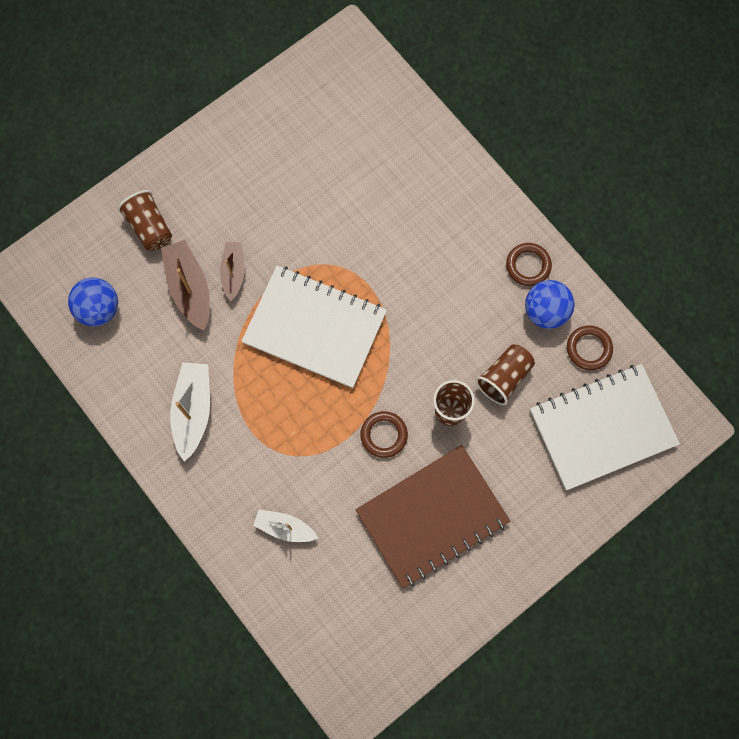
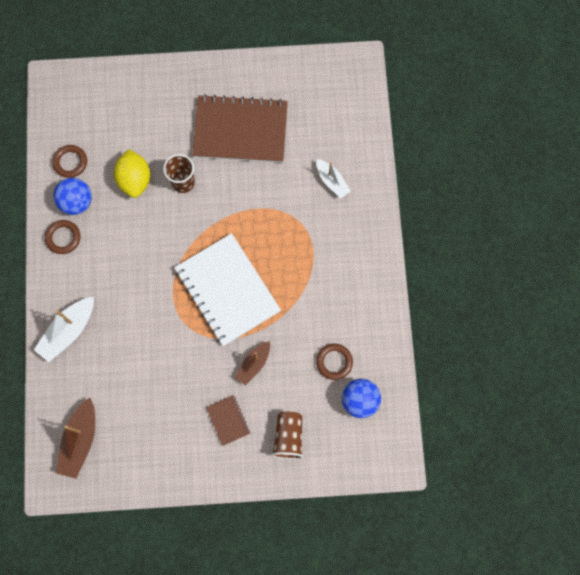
camera: 145 degrees left, 0 degrees up
brown boat [161,240,210,331] -> brown boat moved to [56,398,95,479]
white boat [170,363,210,462] -> white boat moved to [34,297,94,362]
brown ring [360,411,408,458] -> brown ring moved to [316,344,353,380]
brown cup [475,344,535,405] -> yellow lemon [114,149,150,198]
white notebook [530,364,680,490] -> none
none -> brown notebook [206,395,250,446]

